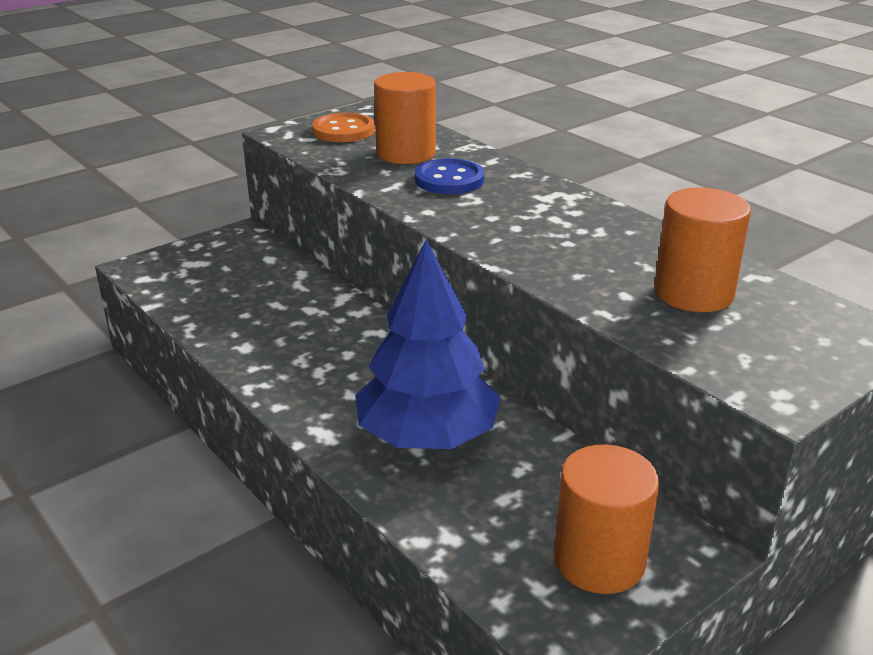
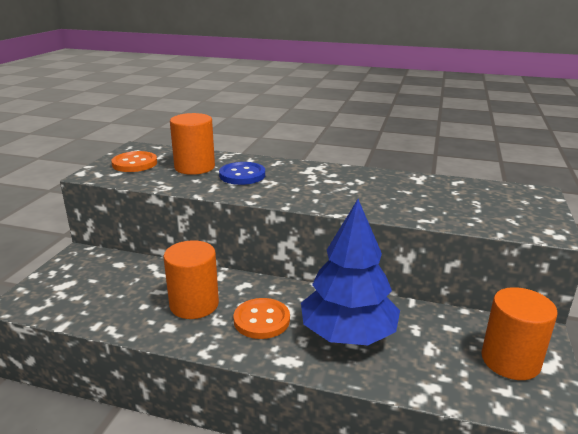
camera: 35 degrees left, 5 degrees down
orange cylinder [654,188,751,312] -> orange cylinder moved to [164,240,219,319]
none -> orange button [234,298,290,339]

